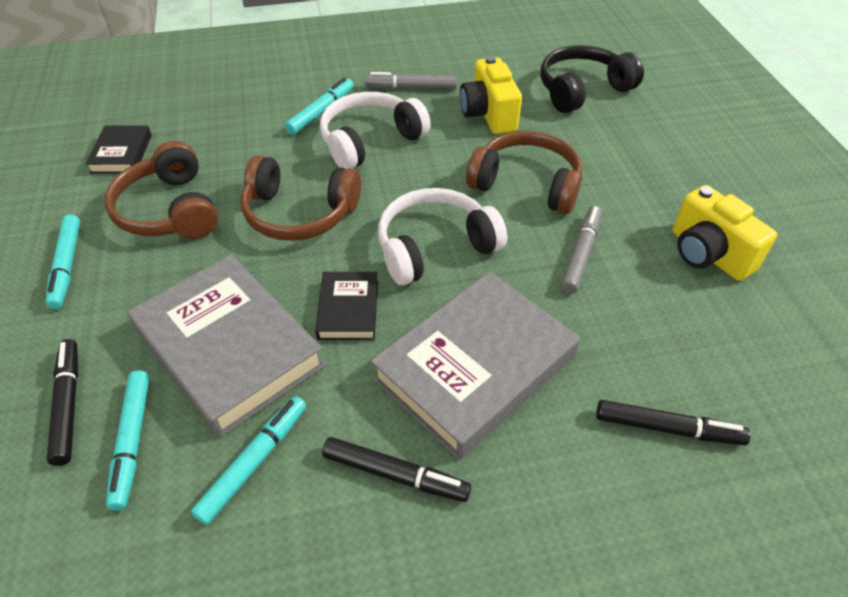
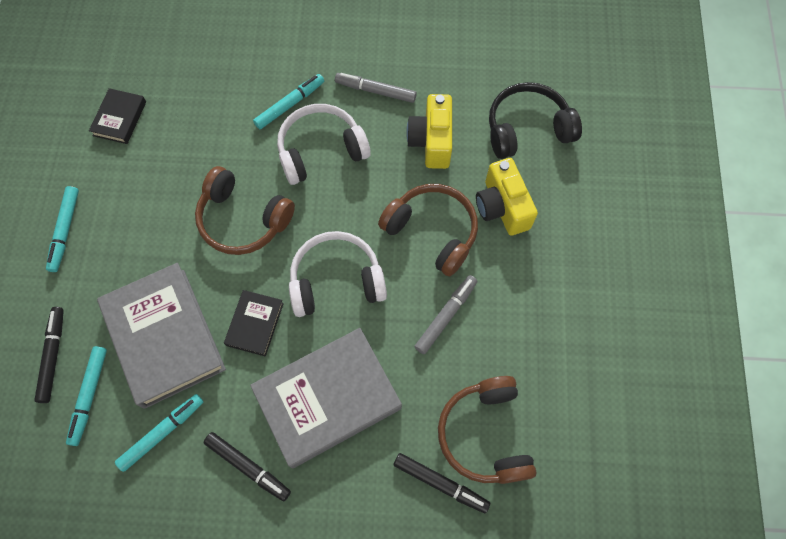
camera: 15 degrees right, 20 degrees up
brown headphones [105,141,218,239] -> brown headphones moved to [438,376,537,484]
yellow camera [673,185,777,281] -> yellow camera moved to [476,158,538,236]

